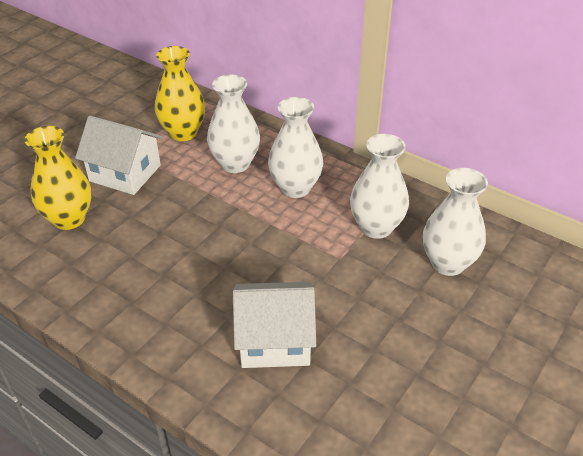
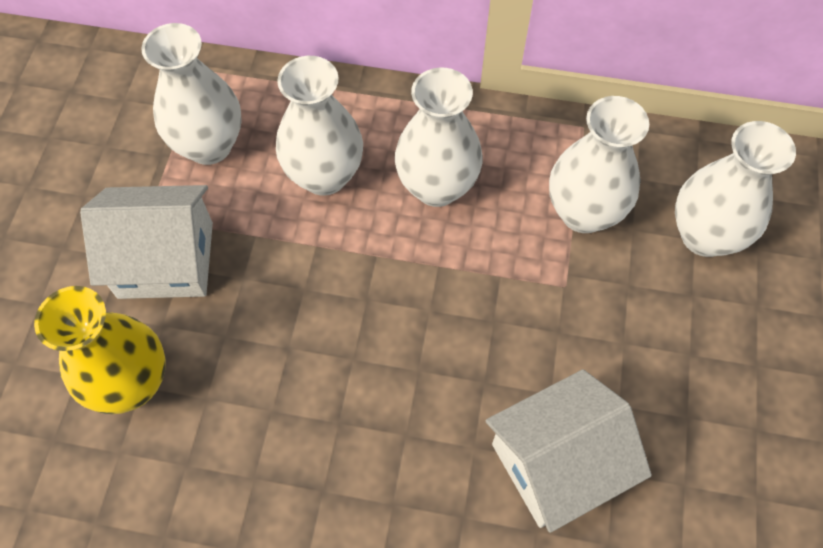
camera: 25 degrees left, 20 degrees up
yellow vase [155,46,205,141] -> white vase [141,23,242,165]

